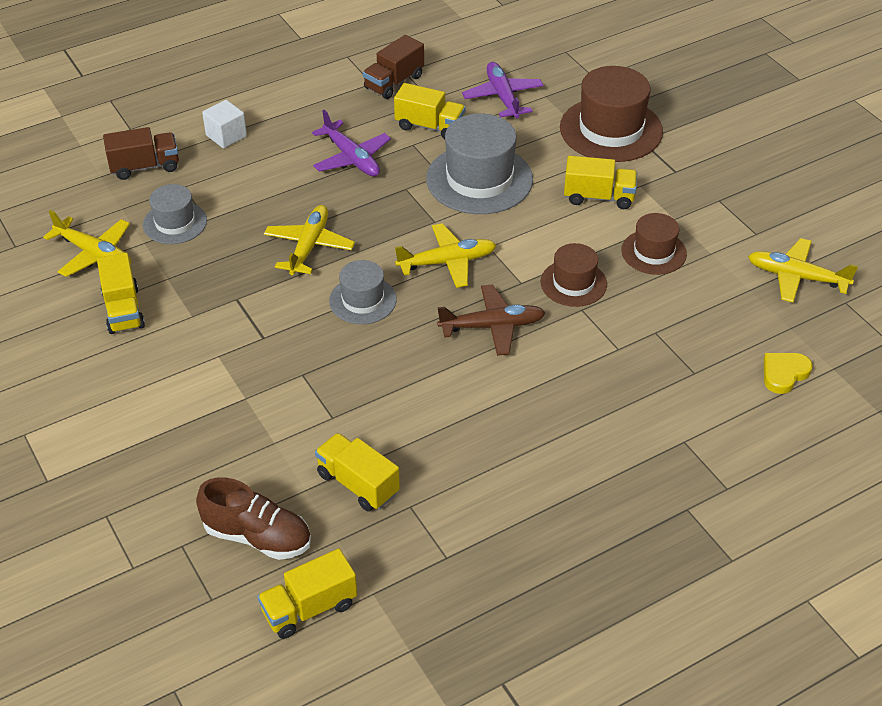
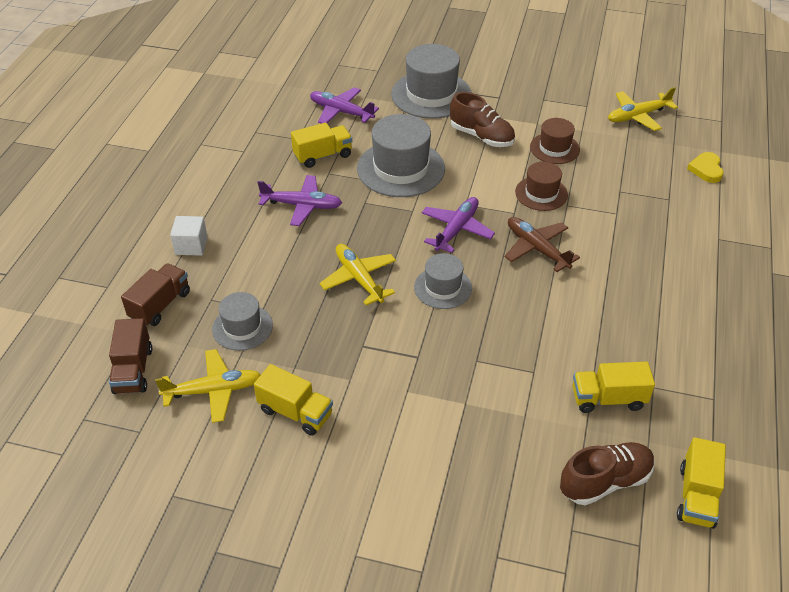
camera: 45 degrees left, 0 degrees up
brown truck [363,35,424,99] -> brown truck moved to [109,318,152,394]
yellow plane [395,223,496,288] -> purple plane [422,197,495,253]
brown plane [437,284,545,356] -> brown plane turned 75 degrees counterclockwise [504,217,580,272]
brown hat [560,66,663,162] -> grey hat [391,44,472,119]
yellow truck [564,156,637,209] -> brown shoe [450,92,515,147]

